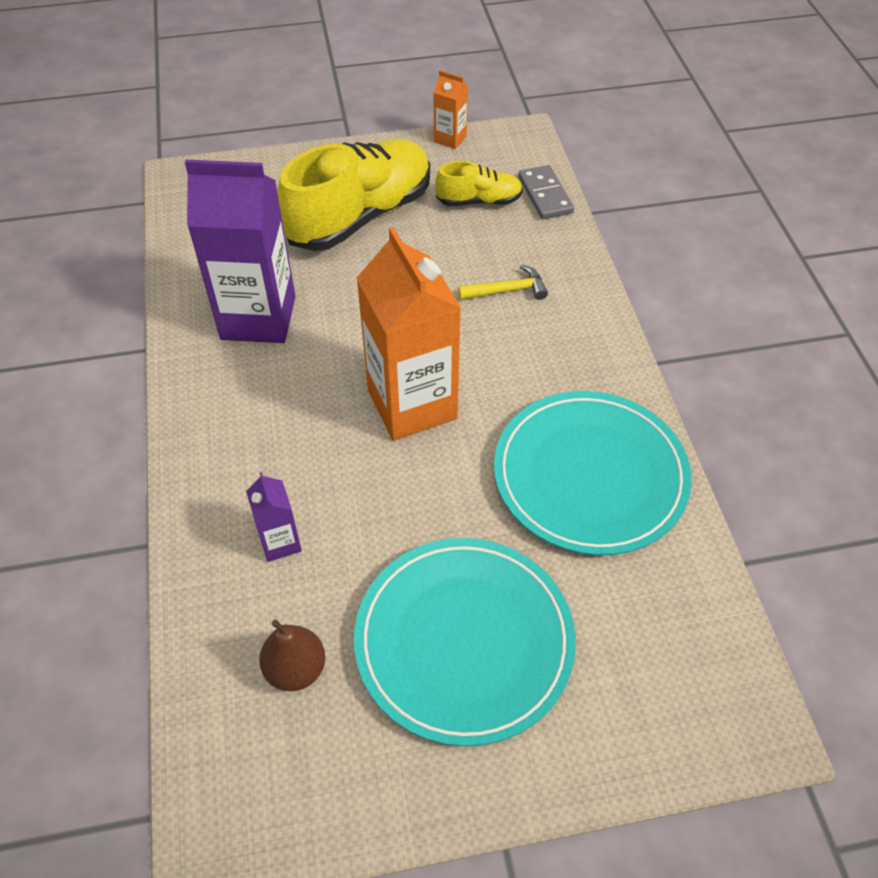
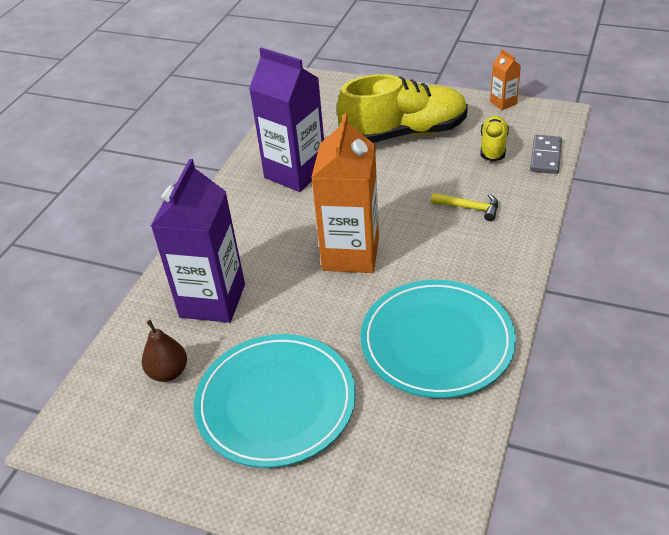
camera: 35 degrees right, 10 degrees down
purple carton [246,472,302,562] -> purple carton [151,159,245,323], size x2.21
yellow shoe [435,161,523,206] -> yellow shoe turned 105 degrees counterclockwise [481,116,509,162]

